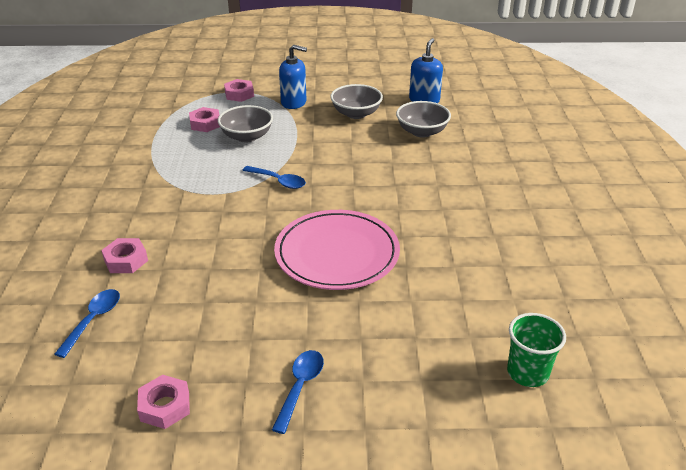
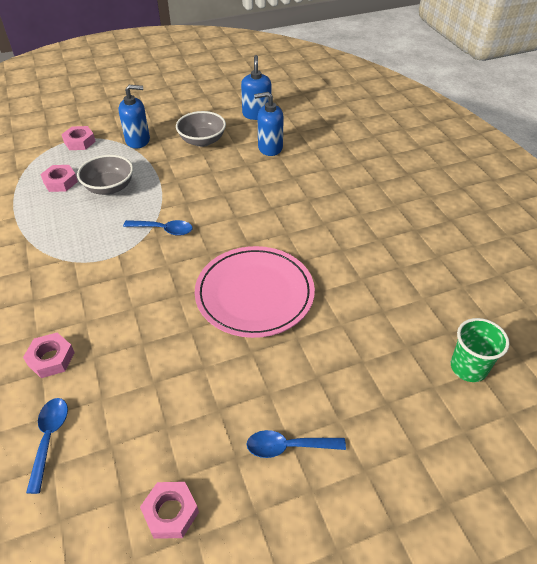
camera: 20 degrees left, 10 degrees up
blue spoon [272,350,324,434] -> blue spoon turned 90 degrees counterclockwise [246,430,346,458]
grey bowl [396,101,451,138] -> blue soap dispenser [254,92,284,156]

